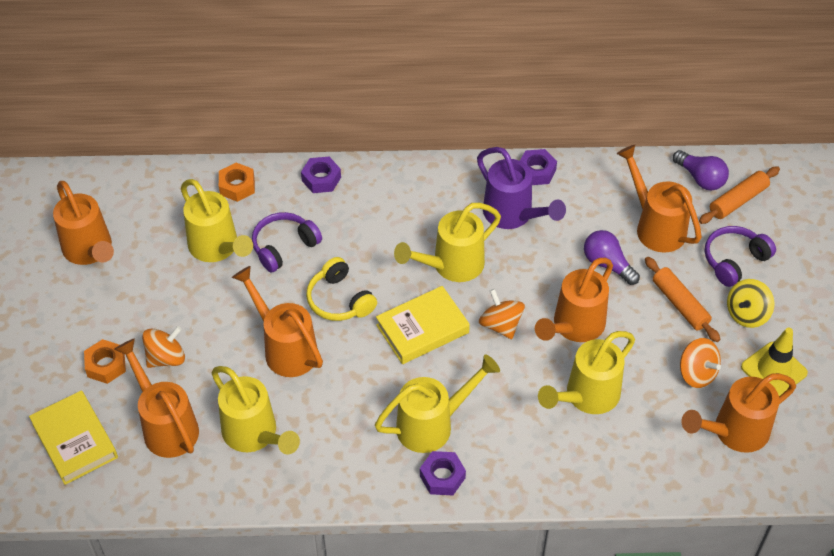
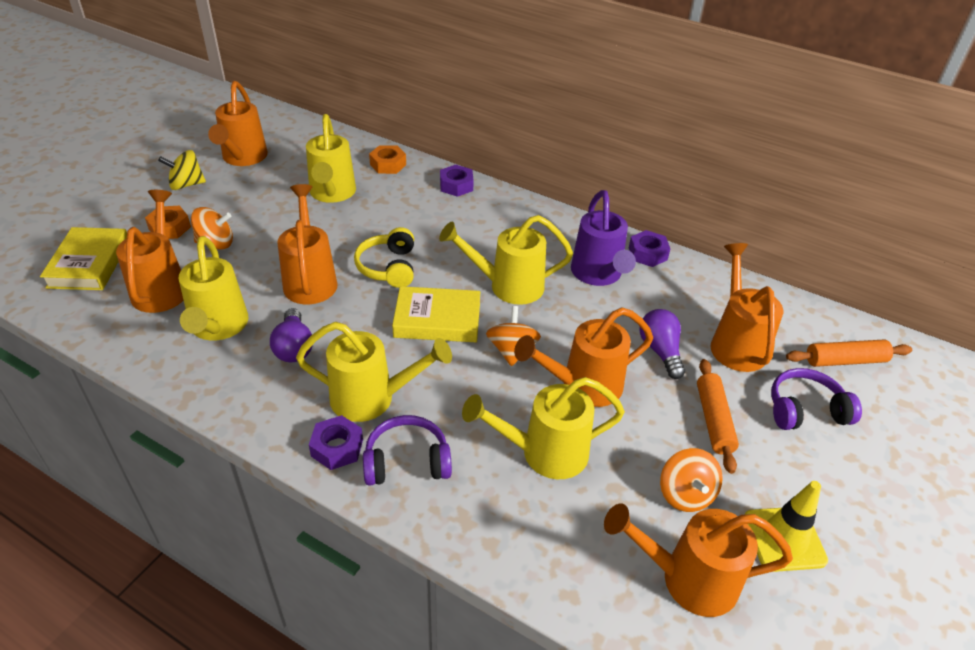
camera: 30 degrees right, 10 degrees down
purple headphones [252,212,322,273] -> purple headphones moved to [363,415,452,486]
purple light bulb [673,150,729,190] -> purple light bulb moved to [270,308,313,362]
yellow spinning top [727,279,774,328] -> yellow spinning top moved to [158,150,206,190]

